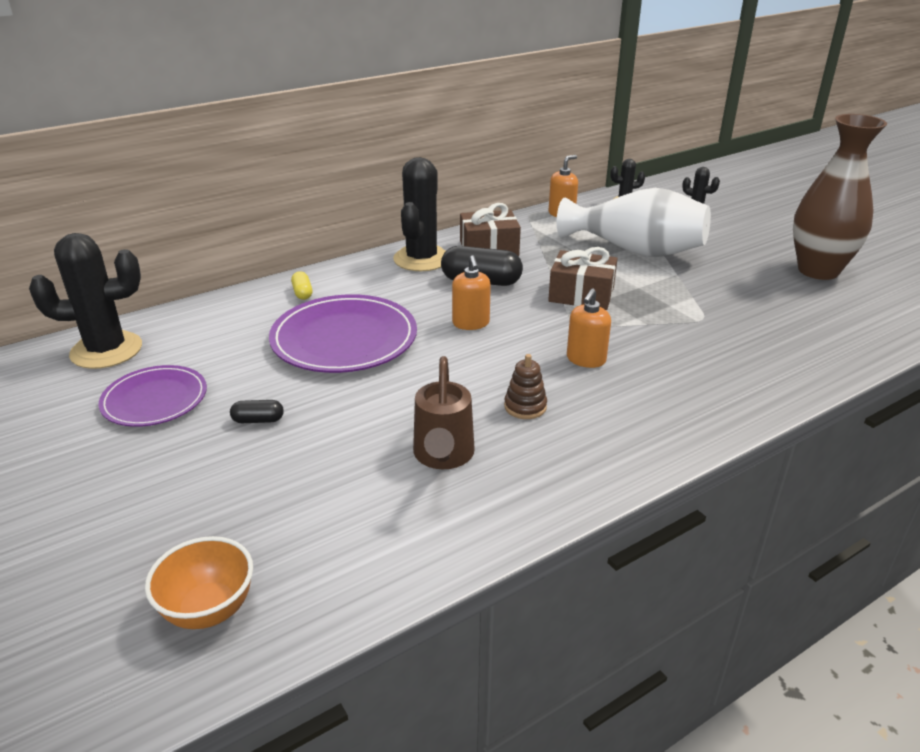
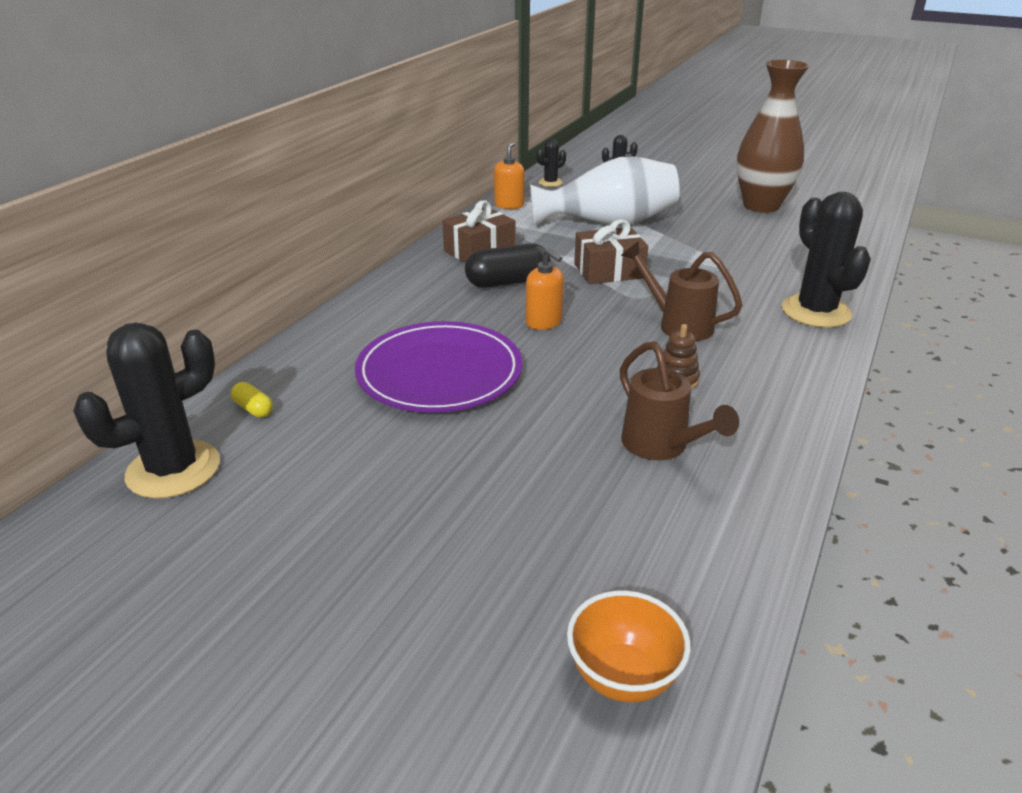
camera: 30 degrees left, 0 degrees up
purple plate [98,365,207,427] -> none
black capsule [230,400,284,423] -> none
yellow capsule [291,271,312,300] -> yellow capsule moved to [231,382,273,418]
black cactus [393,157,446,271] -> black cactus moved to [782,192,871,328]
orange soap dispenser [567,289,611,368] -> brown watering can [621,241,742,341]

